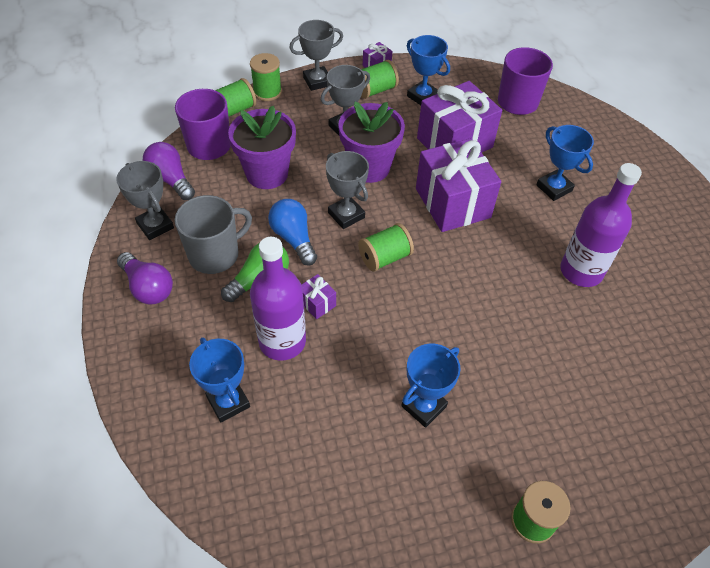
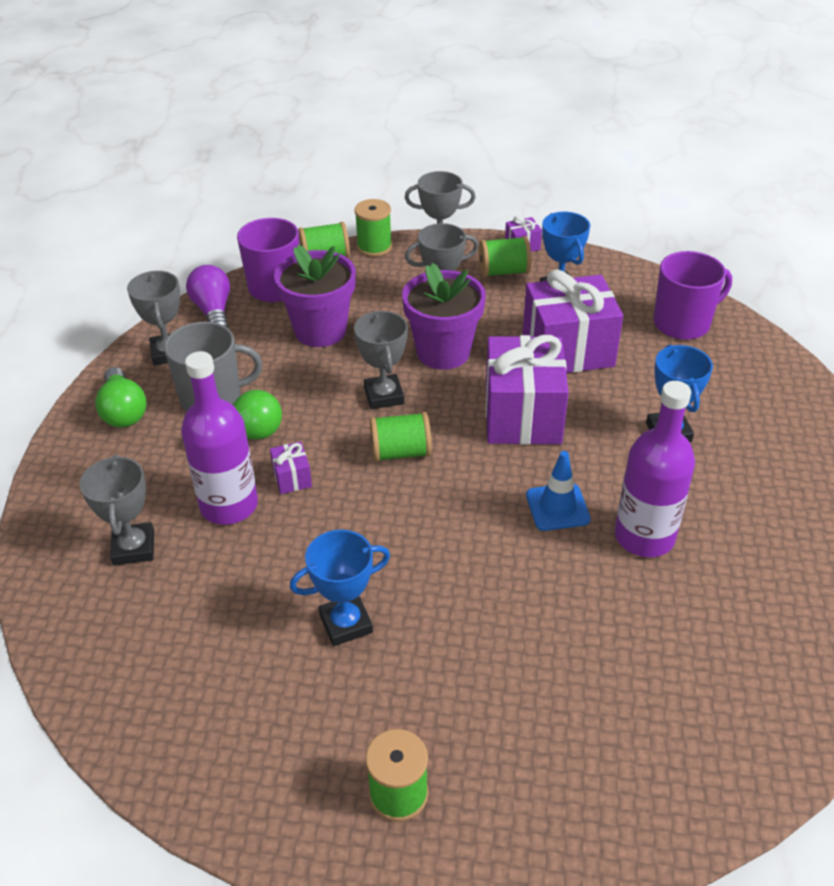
camera: 25 degrees right, 10 degrees down
purple light bulb [117,252,173,305] -> green light bulb [95,367,147,428]
blue trophy [189,337,250,422] -> grey trophy [80,455,154,565]
blue light bulb [268,199,317,266] -> none
none -> blue traffic cone [526,451,591,531]

